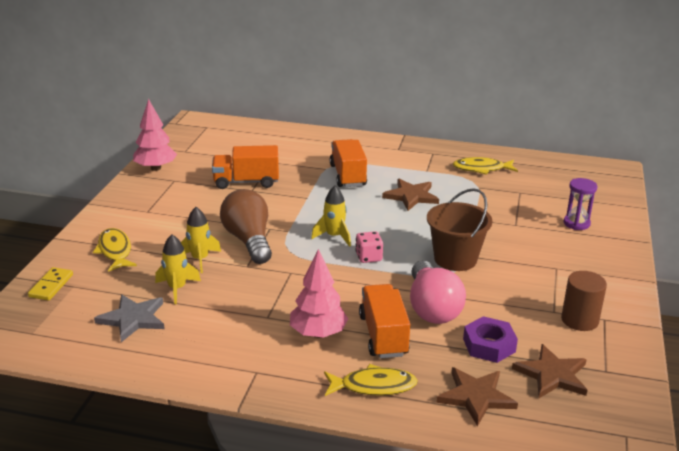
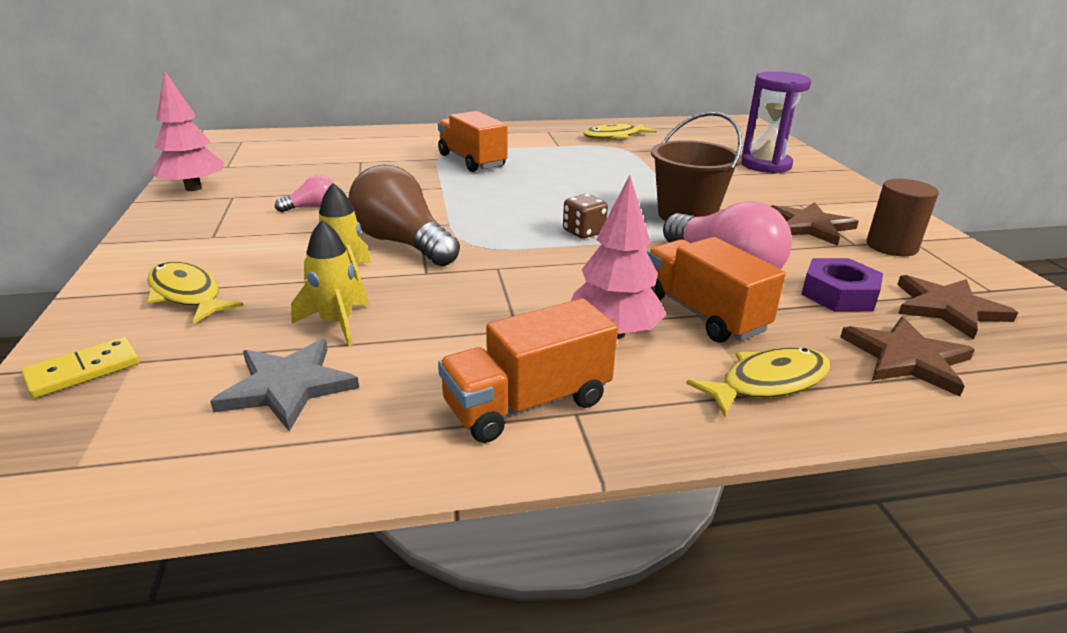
camera: 25 degrees left, 0 degrees up
yellow domino [28,267,73,301] -> yellow domino turned 60 degrees clockwise [21,337,140,398]
orange truck [212,145,279,189] -> orange truck moved to [438,298,618,443]
yellow rocket [311,186,351,247] -> none
pink dice [355,231,383,263] -> brown dice [563,194,608,239]
brown star [382,179,439,211] -> brown star moved to [771,202,859,246]
purple hourglass [564,178,597,230] -> purple hourglass [741,71,811,174], size x1.60
none -> pink light bulb [275,175,333,213]

